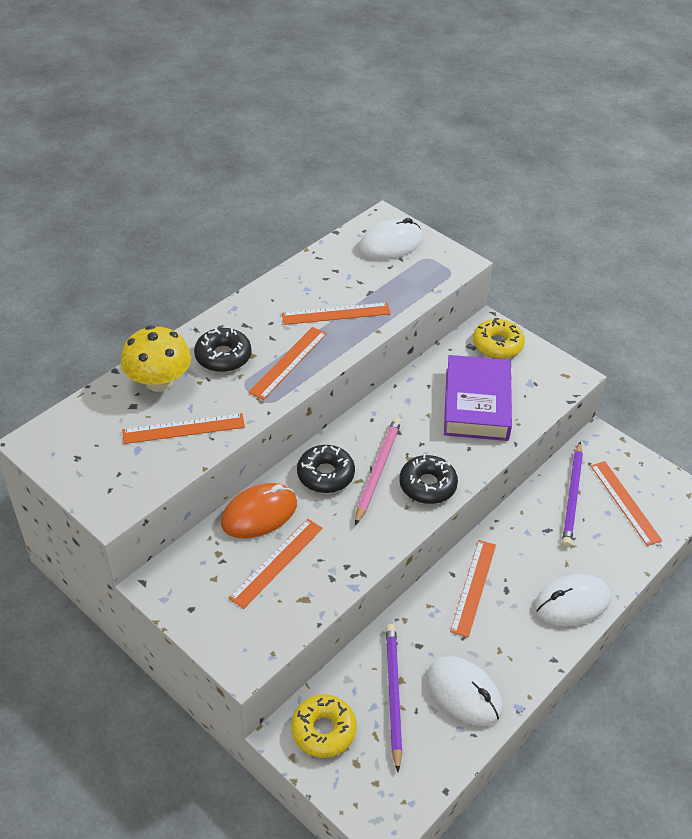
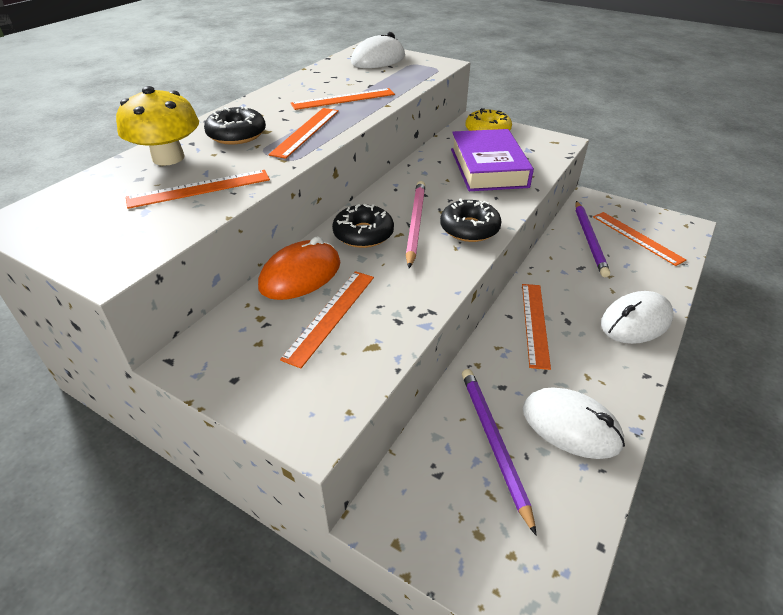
camera: 10 degrees left, 5 degrees down
yellow donut [291,695,357,758] -> none

